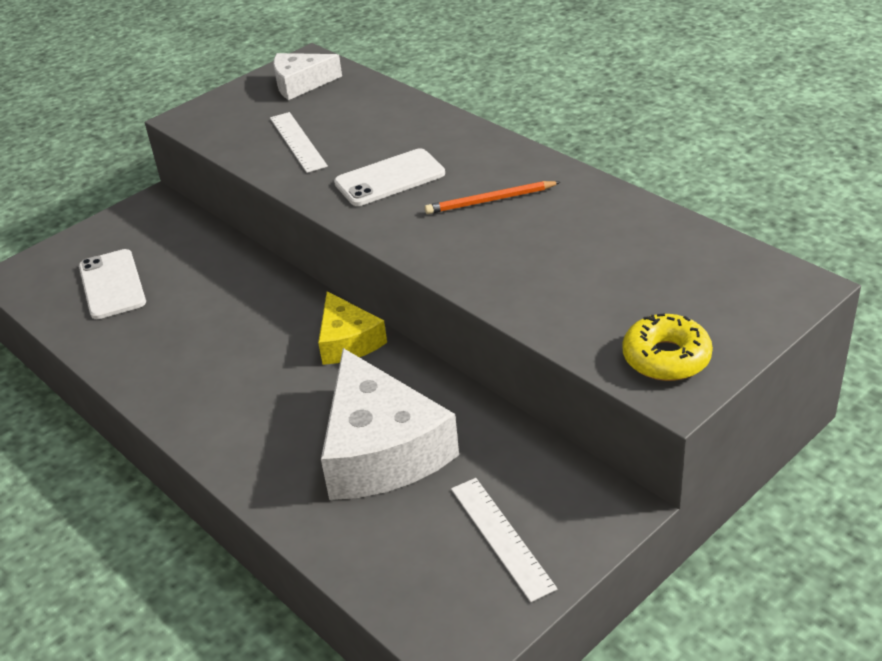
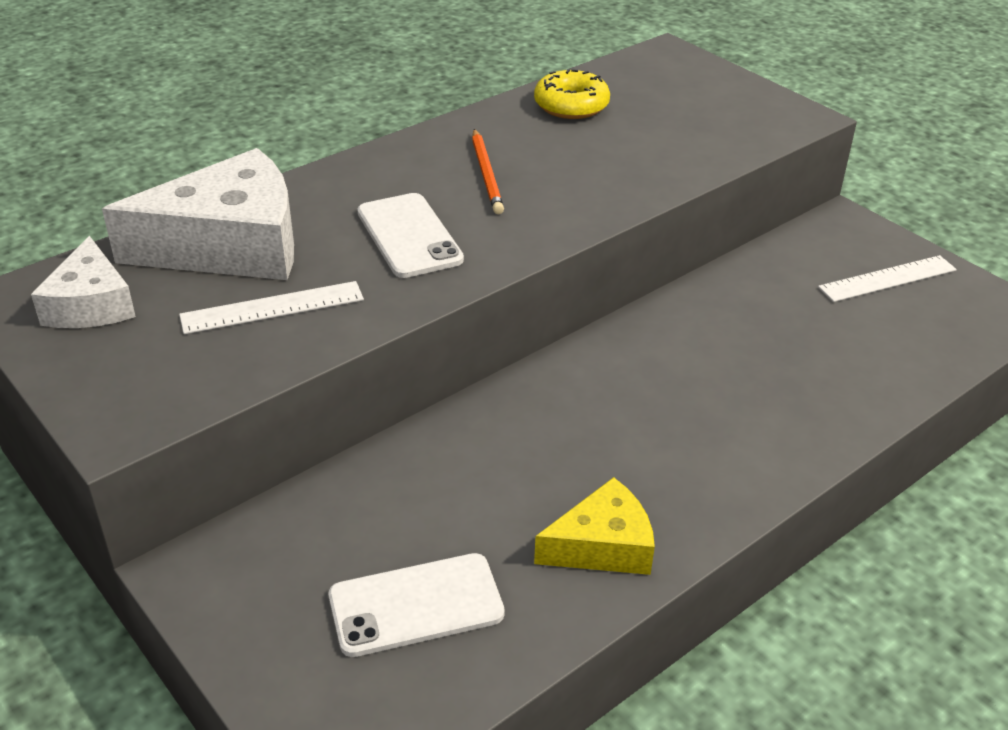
camera: 90 degrees left, 0 degrees up
yellow cheese [318,292,387,365] -> yellow cheese moved to [534,477,655,575]
white cheese [321,348,459,500] -> white cheese moved to [102,148,294,280]
yellow donut [622,313,713,381] -> yellow donut moved to [534,69,610,119]

